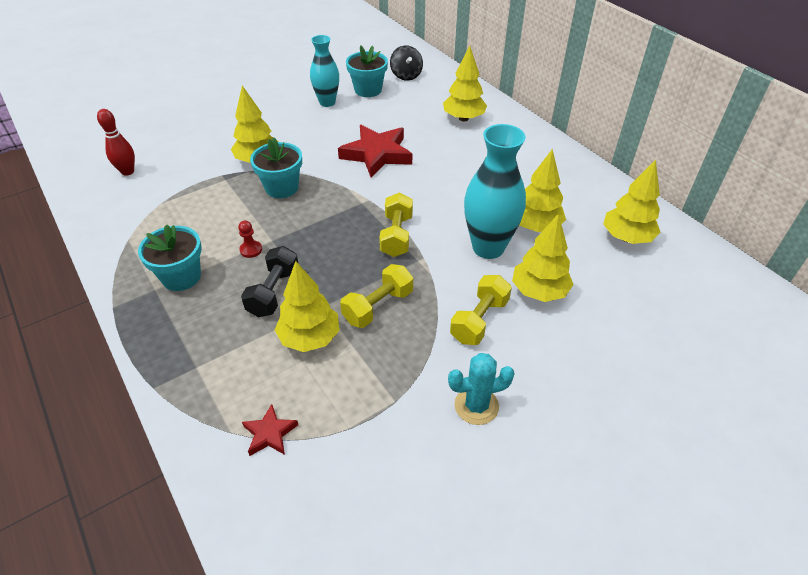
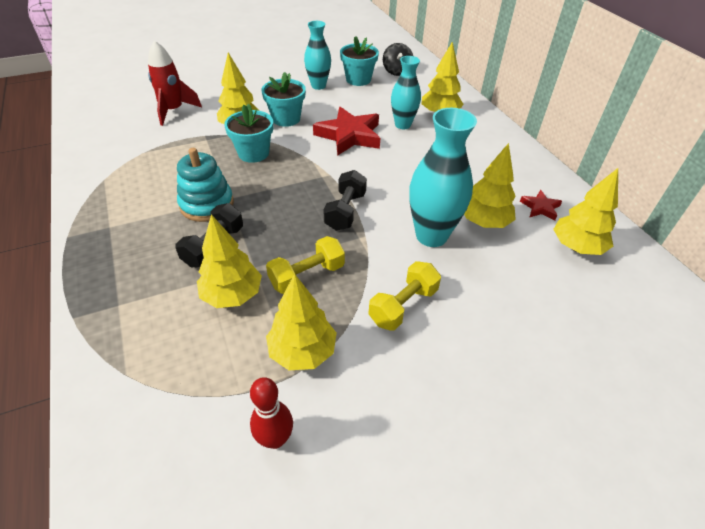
camera: 10 degrees right, 0 degrees up
red bowling pin [97,109,135,176] -> red bowling pin moved to [250,377,293,449]
turquoise flower pot [138,225,202,291] -> turquoise flower pot moved to [261,72,306,127]
red pawn [238,220,262,258] -> turquoise stacking toy [177,148,234,222]
red star [242,404,298,456] -> red star moved to [520,190,562,220]
yellow dumbbell [379,192,413,257] -> black dumbbell [324,170,367,231]
turquoise cactus [448,353,515,425] -> none
yellow tree [512,213,574,302] -> yellow tree moved to [266,273,337,370]
none -> red rocket [148,41,202,126]
none -> turquoise vase [391,56,421,129]

